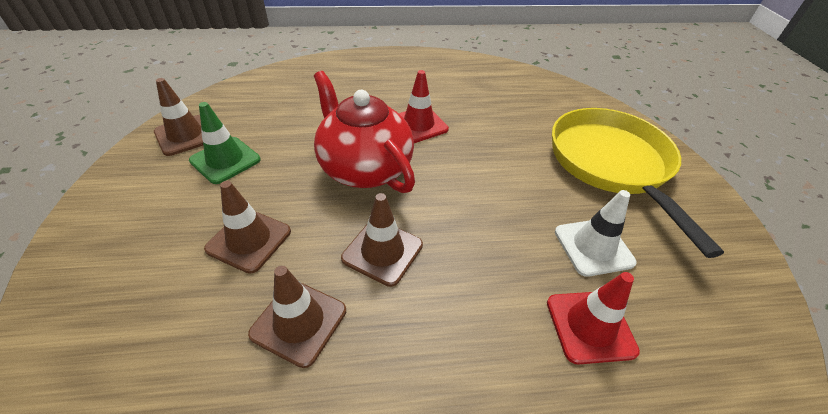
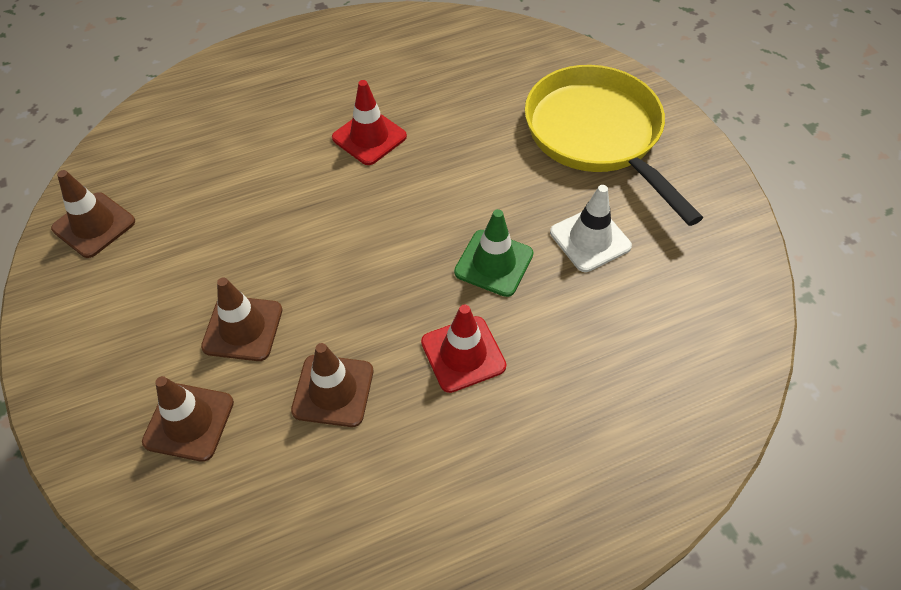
camera: 15 degrees left, 10 degrees up
green traffic cone [189,102,261,184] -> green traffic cone moved to [454,209,534,297]
red teapot [314,71,415,193] -> none
brown traffic cone [341,193,423,287] -> brown traffic cone moved to [142,376,234,462]
red traffic cone [547,272,640,364] -> red traffic cone moved to [421,305,507,393]

